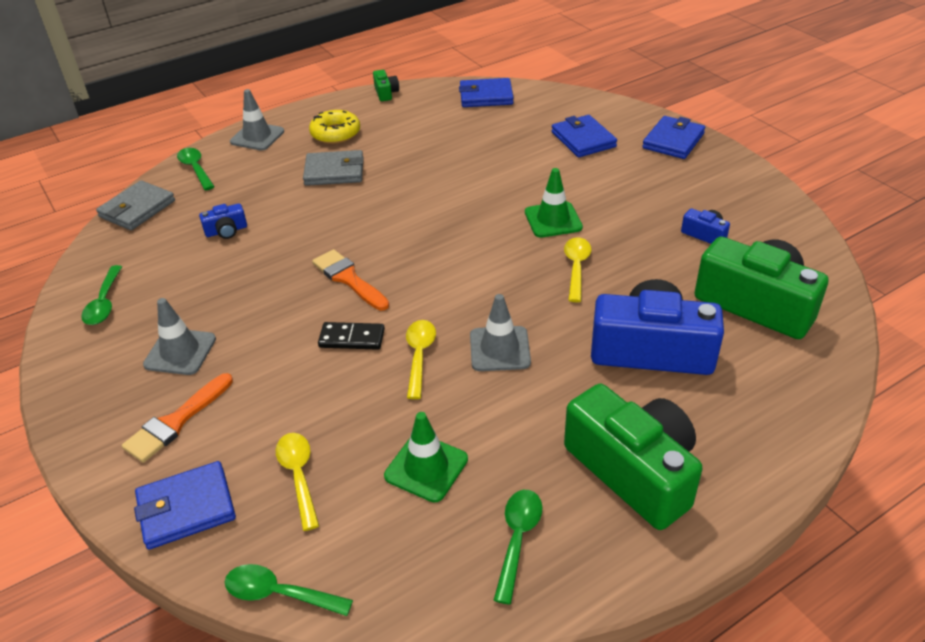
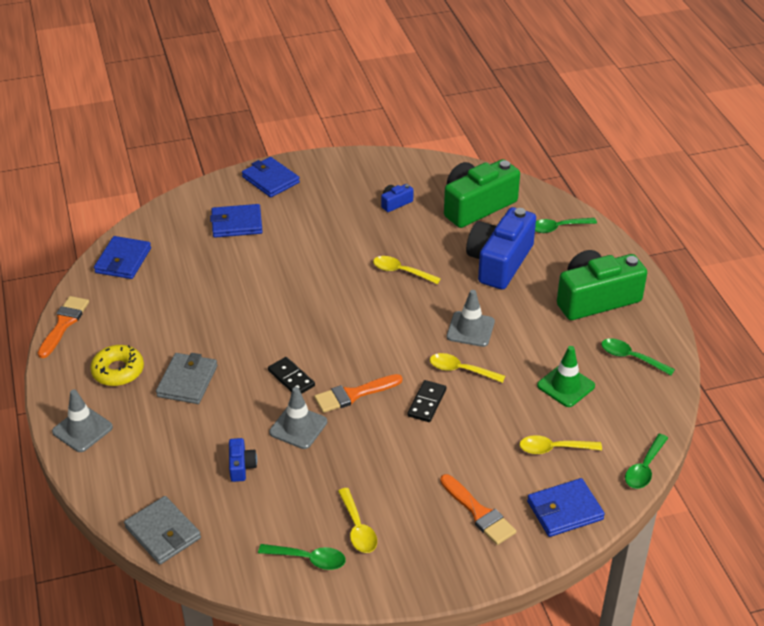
camera: 75 degrees left, 0 degrees up
blue wallet [134,461,236,549] -> blue wallet turned 75 degrees clockwise [527,478,605,537]
grey traffic cone [143,298,216,375] -> grey traffic cone moved to [269,387,327,449]
green spoon [177,148,215,190] -> green spoon moved to [535,218,597,233]
green camera [373,70,399,101] -> orange brush [38,296,89,358]
green traffic cone [525,168,583,238] -> none
none -> black domino [268,357,315,394]
none -> yellow spoon [338,488,377,553]

